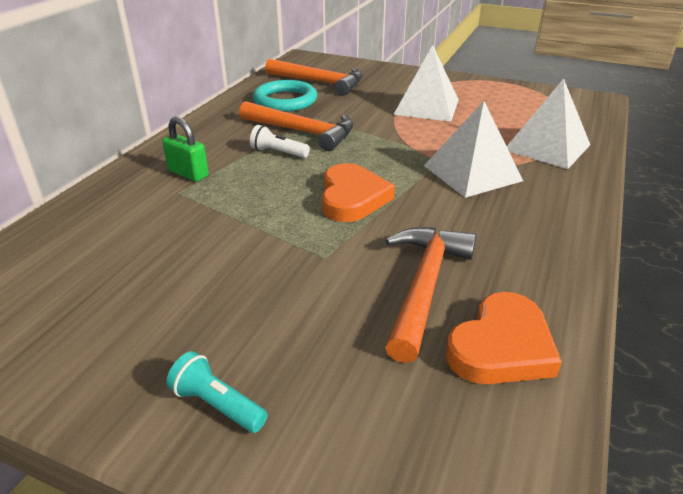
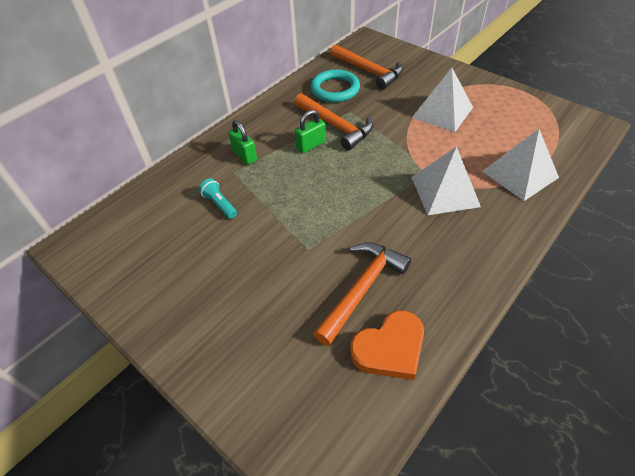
camera: 20 degrees right, 15 degrees up
turquoise flashlight [166,351,268,433] -> turquoise flashlight moved to [199,178,237,219]
white flashlight [250,125,310,158] -> green padlock [295,110,326,153]
orange heart [322,163,395,222] -> none

